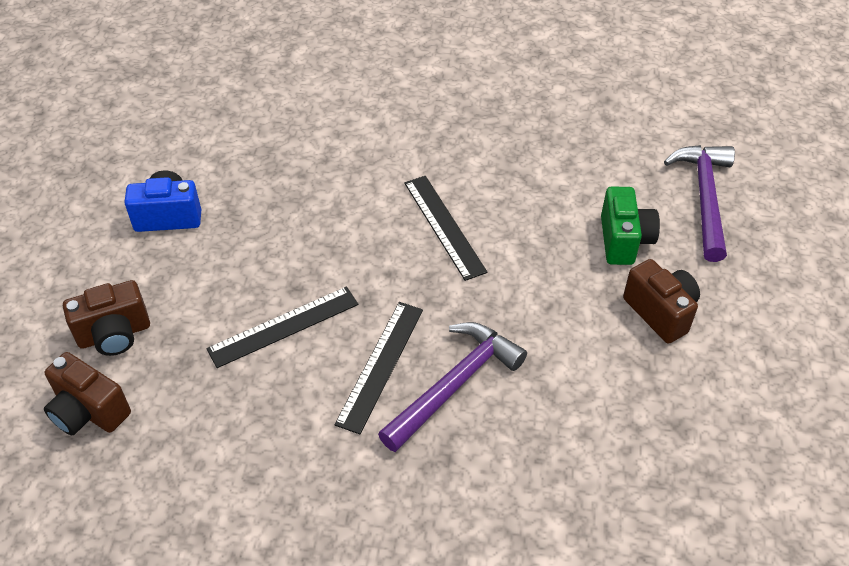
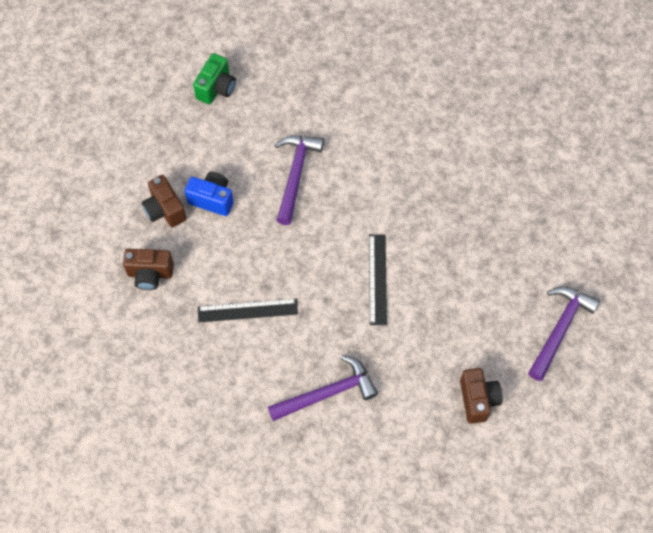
camera: 25 degrees right, 15 degrees up
brown camera [44,352,131,436] -> brown camera moved to [142,175,187,227]
black ruler [334,302,423,434] -> none
green camera [601,187,660,265] -> green camera moved to [193,53,236,104]
none -> purple hammer [275,136,324,225]

